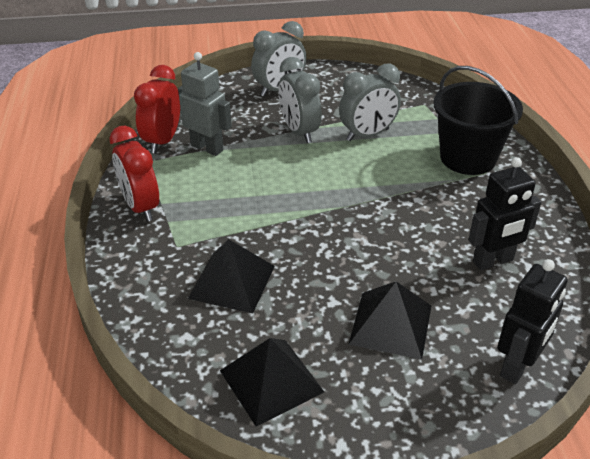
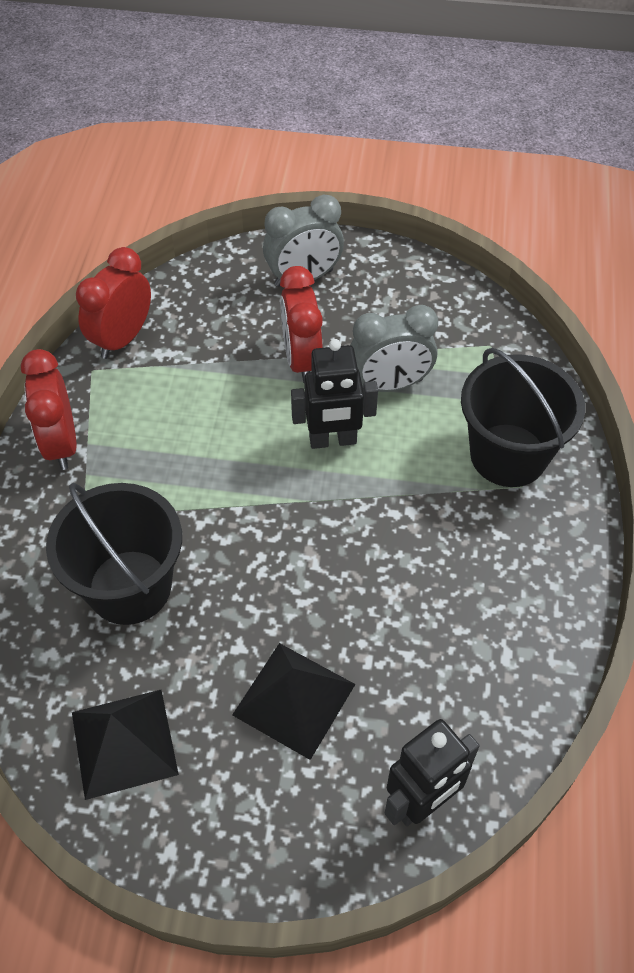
camera: 15 degrees right, 15 degrees up
grey robot [178,52,232,156] -> none
black pyramid [188,239,275,313] -> black bucket [46,483,182,625]
grey clock [279,57,322,143] -> red clock [280,266,323,383]
black robot [469,157,541,271] -> black robot moved to [291,339,378,449]

